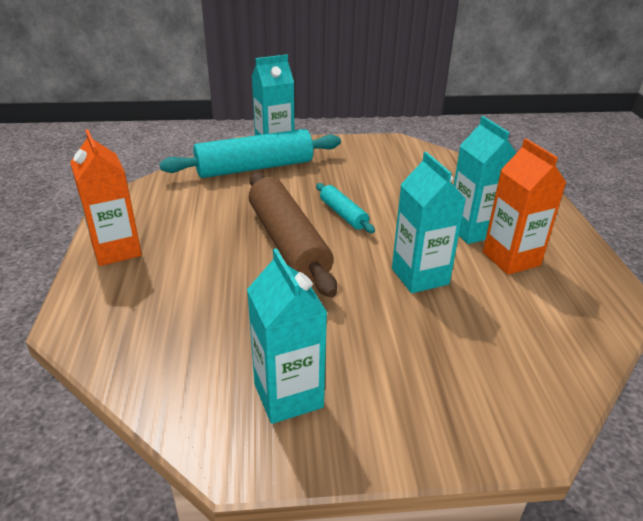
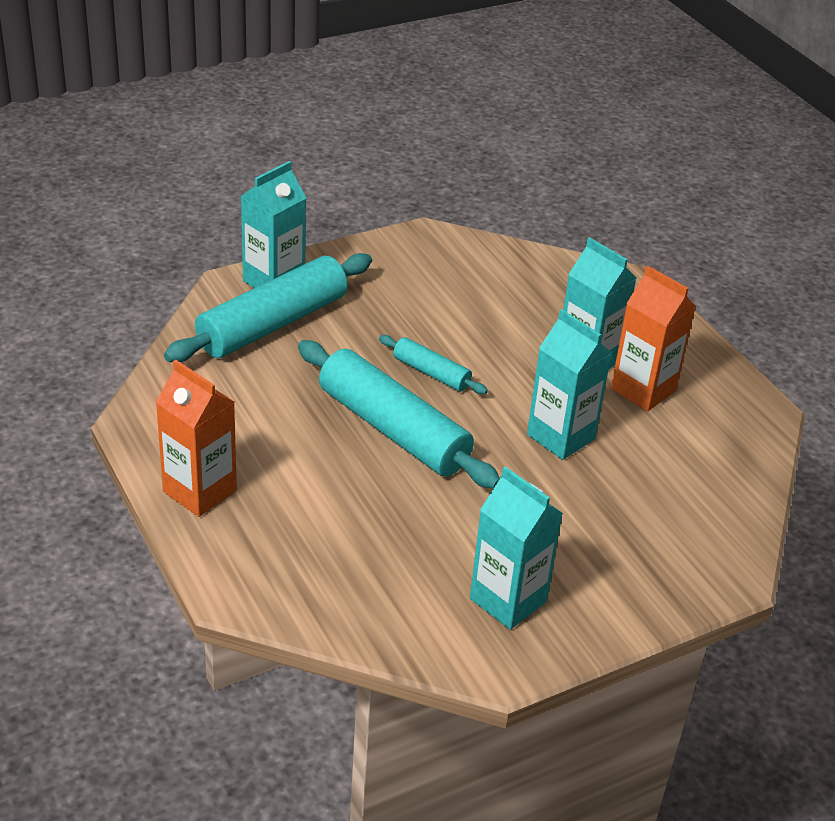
camera: 25 degrees left, 5 degrees up
brown rolling pin [249,172,337,297] -> turquoise rolling pin [298,340,500,489]

